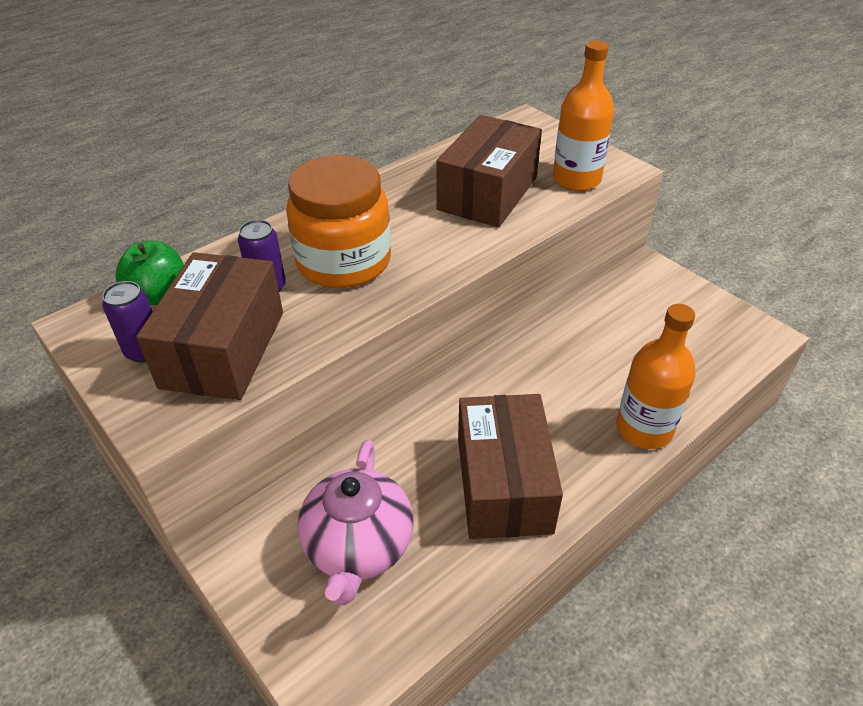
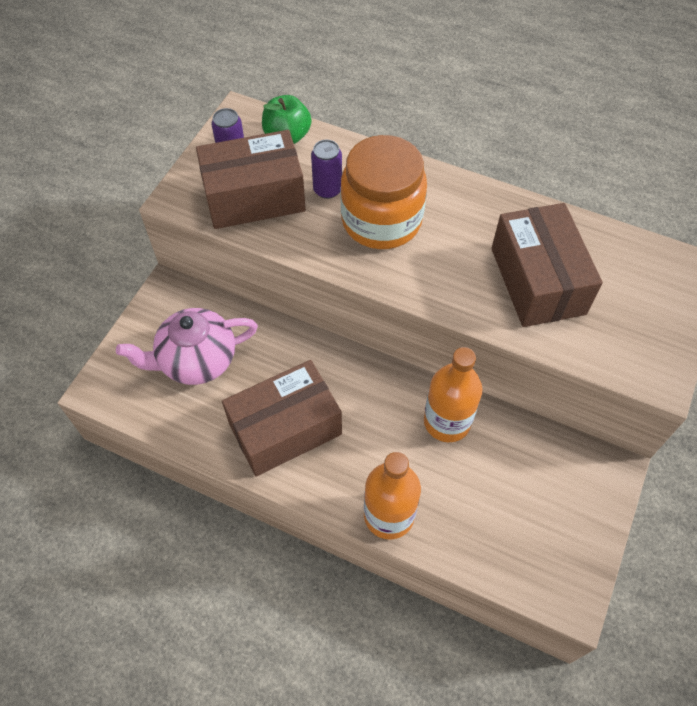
camera: 65 degrees right, 15 degrees up
brown box [436,115,542,227] -> brown box turned 75 degrees clockwise [491,203,603,327]
orange bottle [553,40,614,191] -> orange bottle moved to [424,347,482,442]

